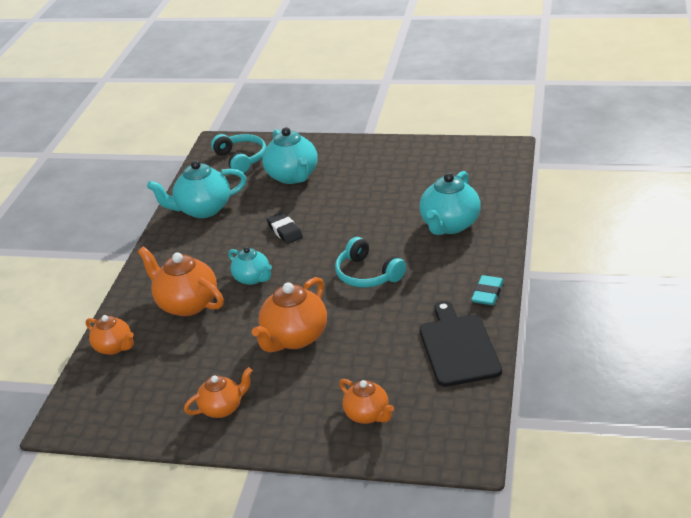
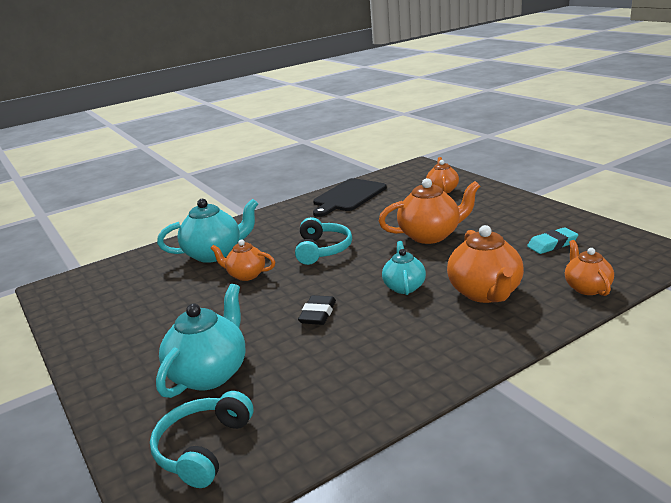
camera: 135 degrees left, 10 degrees down
turquoise teapot [147,160,247,218] -> none
orange teapot [184,367,253,418] -> orange teapot moved to [210,239,275,281]
turquoise eraser [471,275,504,305] -> turquoise eraser moved to [527,227,578,254]

